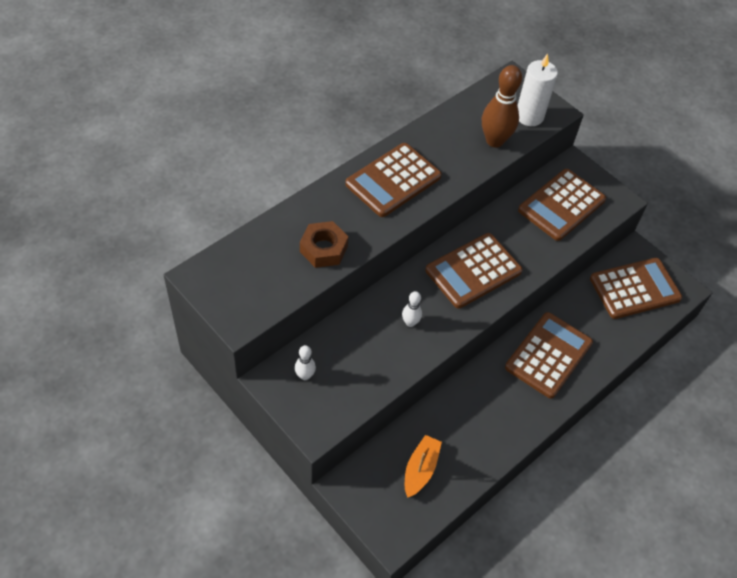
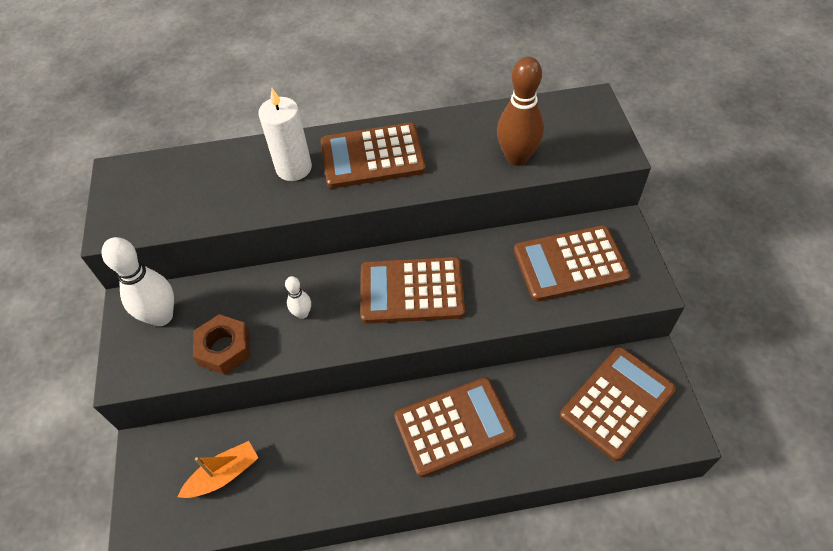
camera: 40 degrees right, 0 degrees up
white bowling pin [295,345,316,380] -> white bowling pin [101,237,174,326], size x1.98
brown nut [300,221,349,268] -> brown nut moved to [193,314,250,375]
white candle [518,54,558,126] -> white candle moved to [258,88,312,181]
brown calculator [590,258,682,319] -> brown calculator turned 60 degrees counterclockwise [560,347,676,461]

